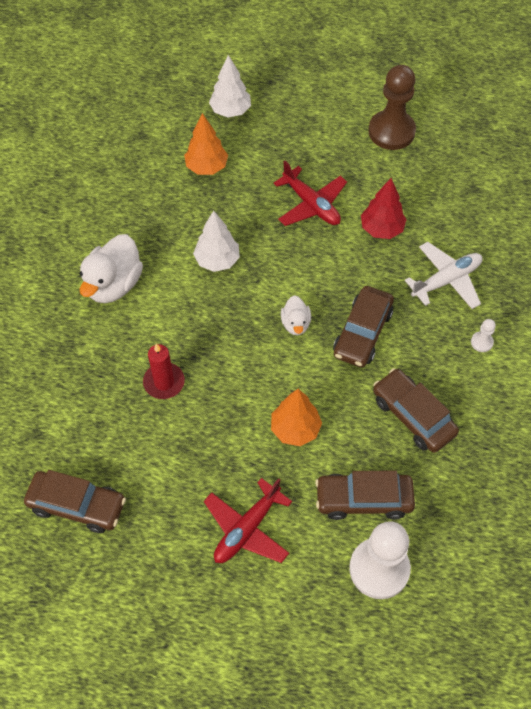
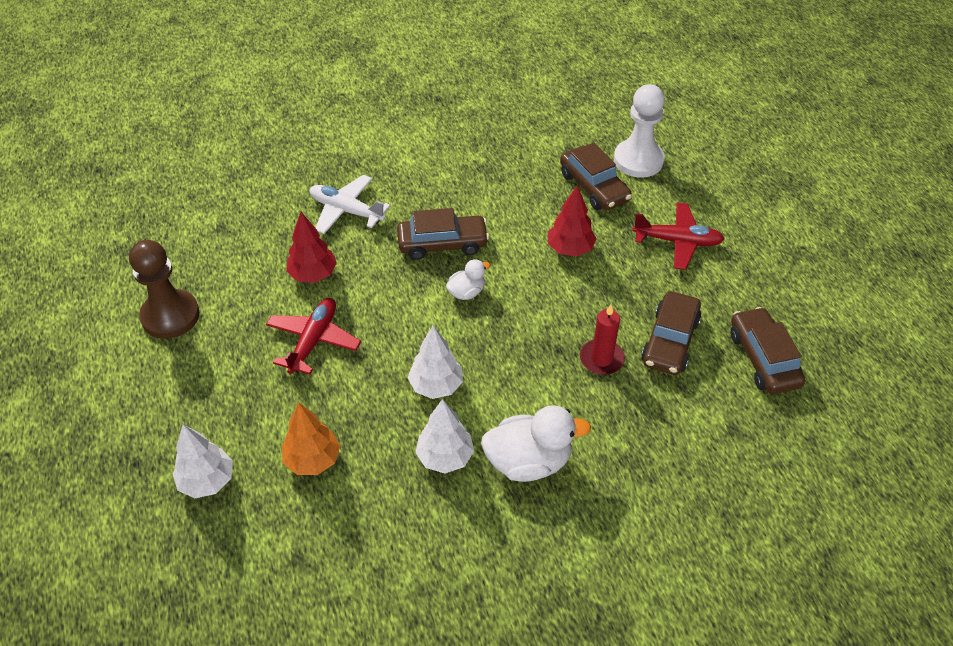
camera: 120 degrees left, 10 degrees down
orange tree [271,389,322,446] -> red tree [548,185,597,257]
brown car [373,368,459,453] -> brown car moved to [641,291,702,375]
white pawn [471,319,496,352] -> none
none -> white tree [415,399,474,474]

